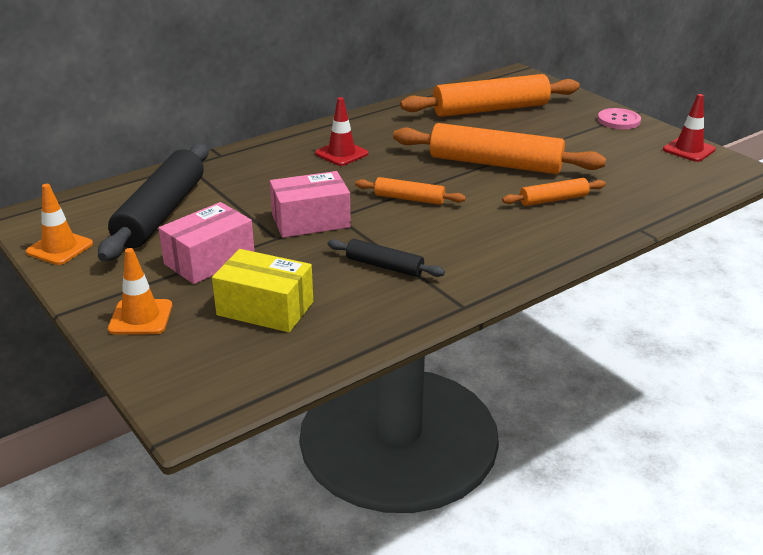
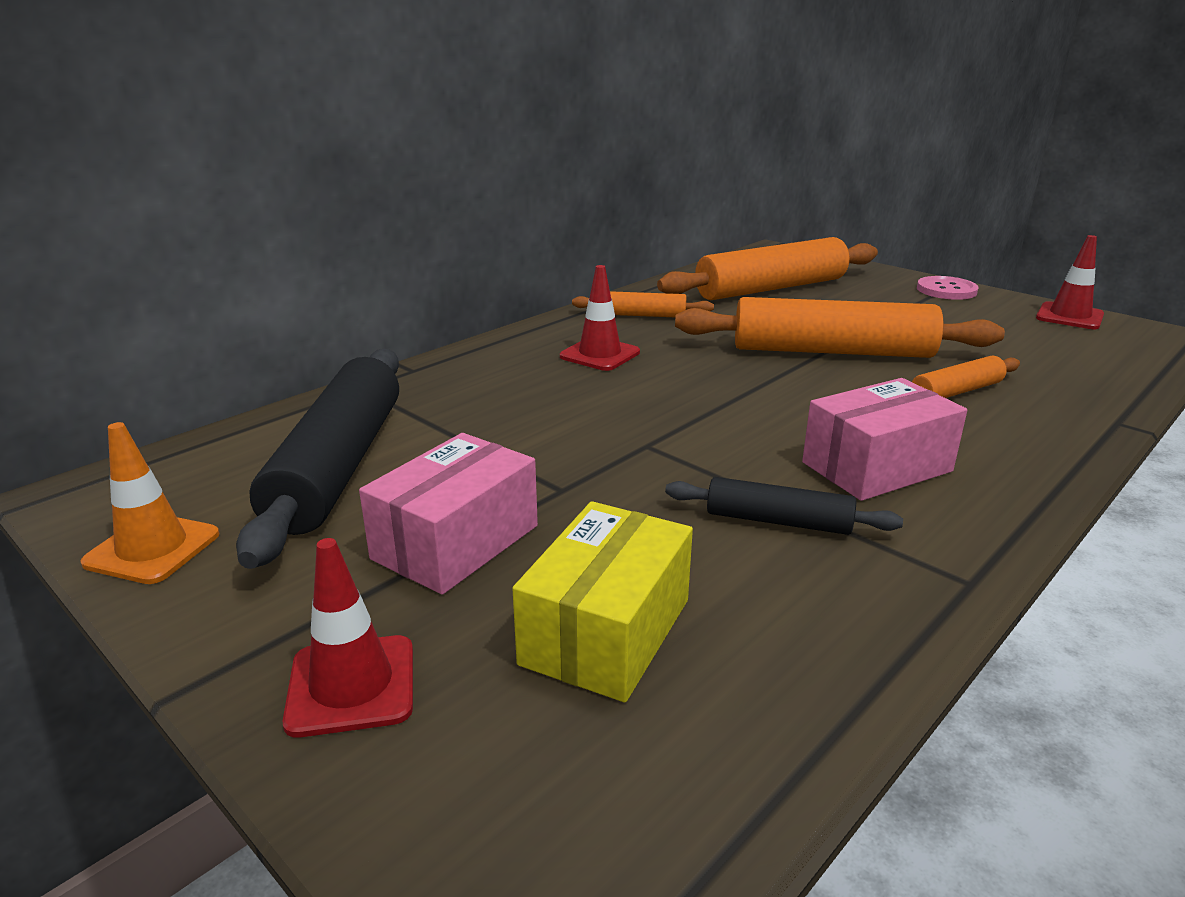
camera: 10 degrees left, 5 degrees down
orange traffic cone [108,248,172,334] -> red traffic cone [282,538,413,738]
yellow box [212,249,313,332] -> yellow box turned 75 degrees counterclockwise [512,501,693,702]
pink box [270,171,351,238] -> pink box moved to [802,378,967,501]
orange rolling pin [355,177,466,205] -> orange rolling pin moved to [572,291,714,317]

